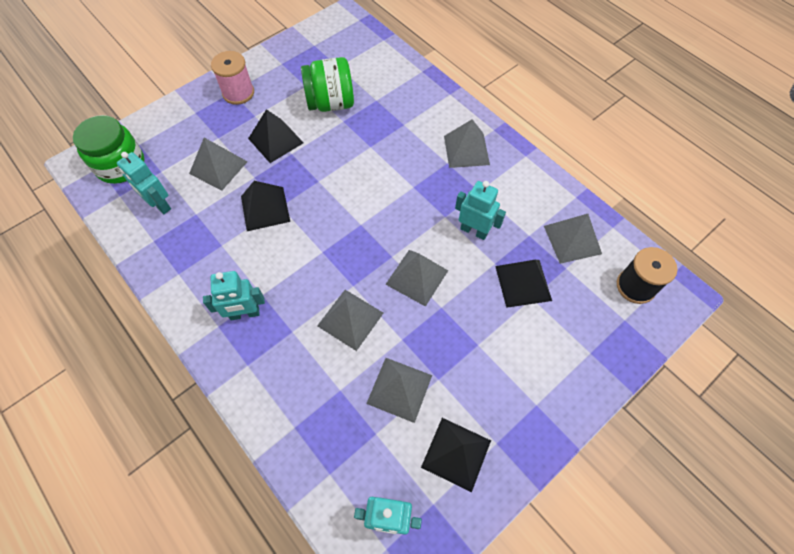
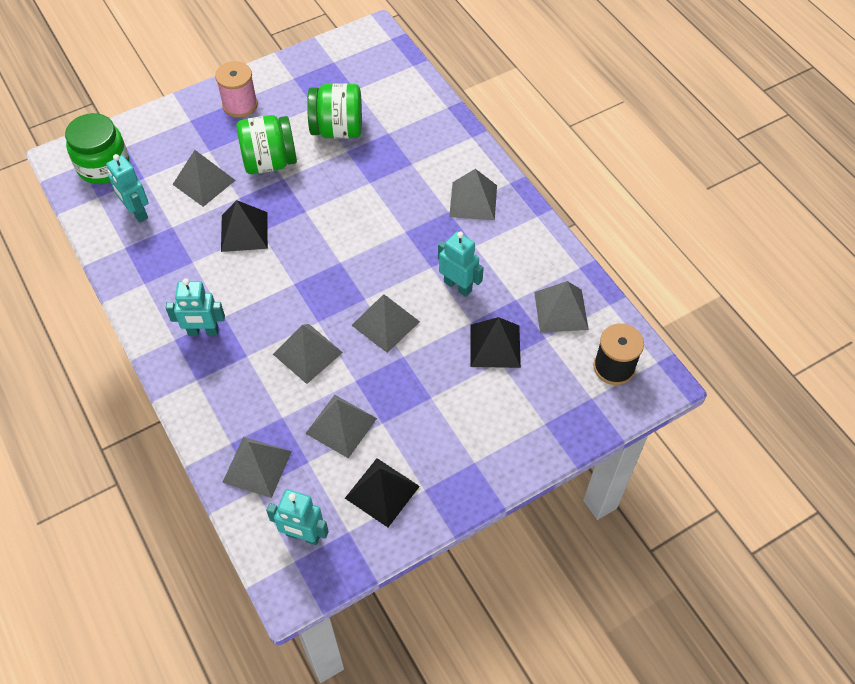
camera: 10 degrees right, 5 degrees down
black pyramid [248,109,304,163] -> green jar [237,115,297,174]
none -> grey pyramid [222,437,292,498]

